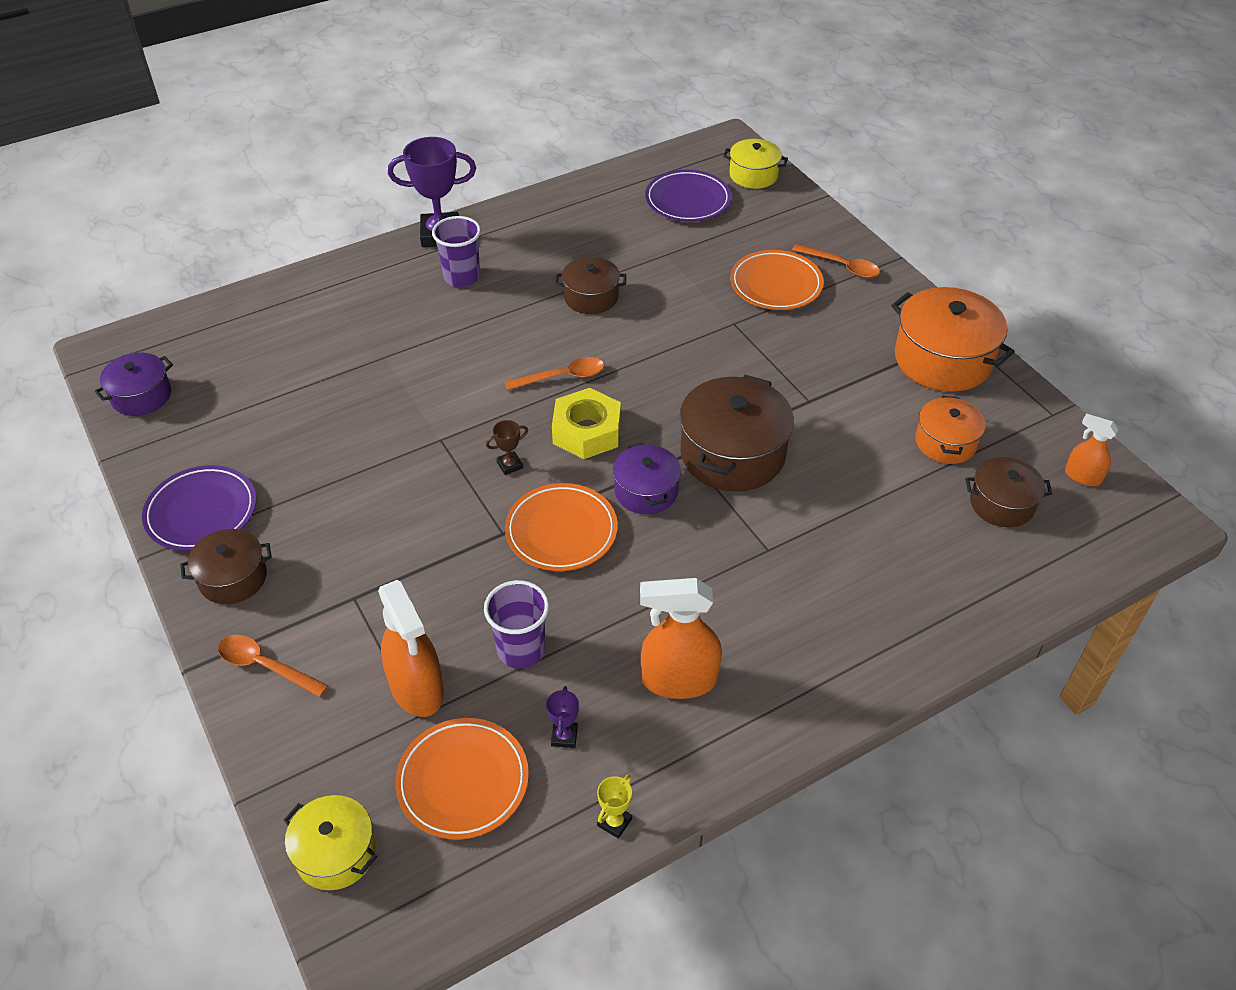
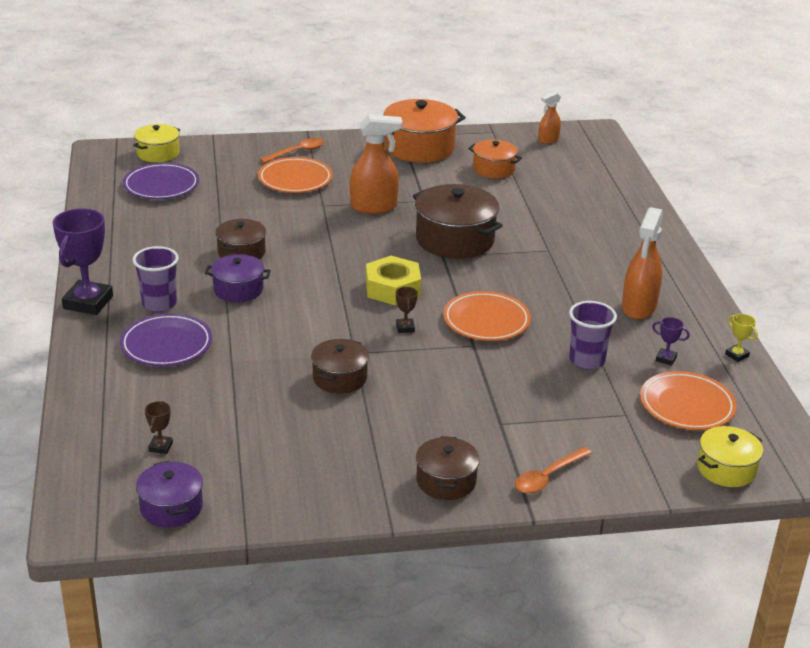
camera: 70 degrees left, 15 degrees down
purple plate [142,465,256,551] -> purple plate moved to [120,313,212,366]
orange spray bottle [378,580,444,717] -> orange spray bottle moved to [350,114,402,214]
orange spoon [505,357,604,390] -> none
purple pot [613,442,681,514] -> purple pot moved to [205,254,271,302]
brown pot [965,457,1053,528] -> brown pot moved to [311,339,369,394]
none -> brown trophy [145,401,173,454]

